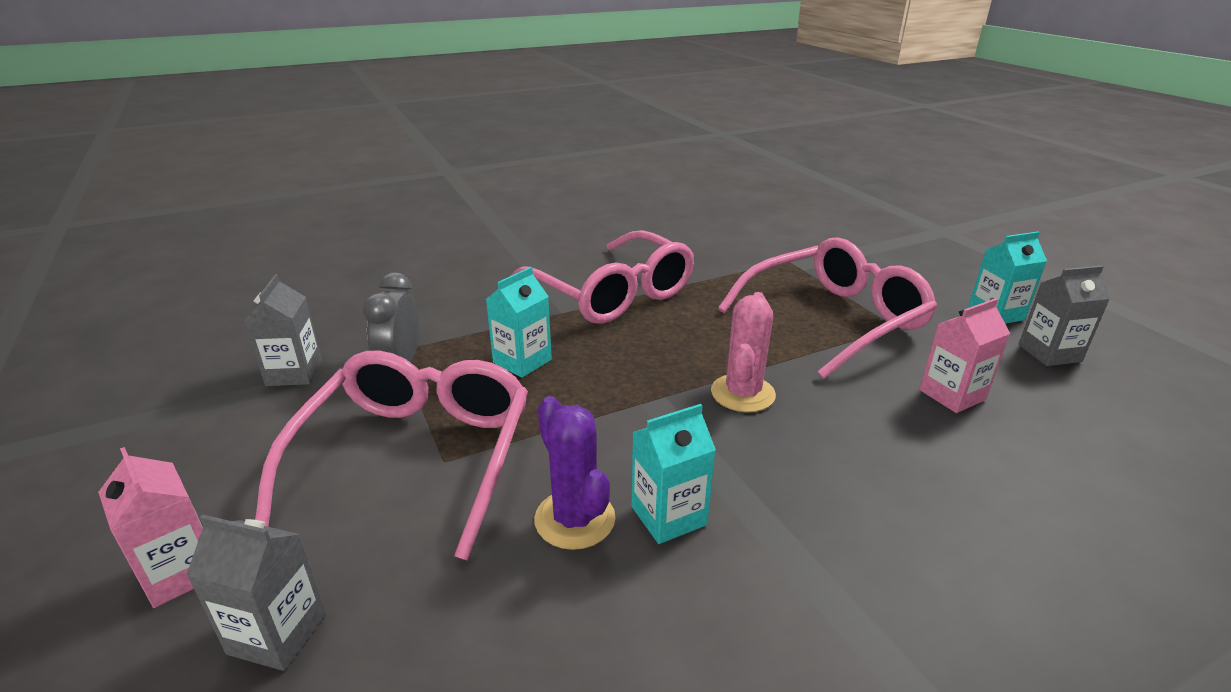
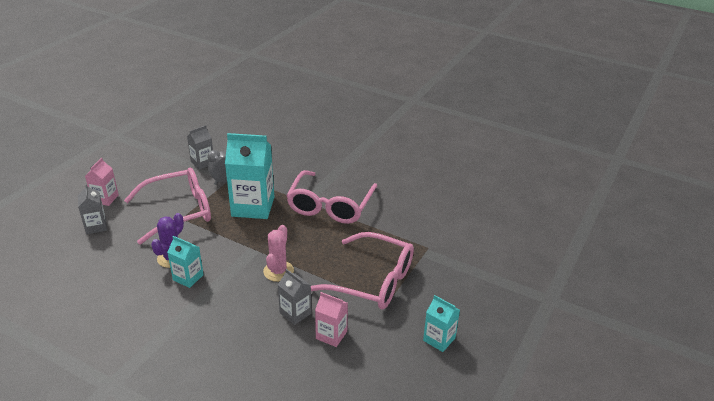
camera: 55 degrees right, 5 degrees up
turquoise carton [486,267,552,378] -> turquoise carton [225,133,274,219], size x1.92
pink cactus [711,292,776,412] -> pink cactus turned 60 degrees counterclockwise [263,225,294,282]
grey carton [1018,266,1110,366] -> grey carton moved to [278,269,312,325]

